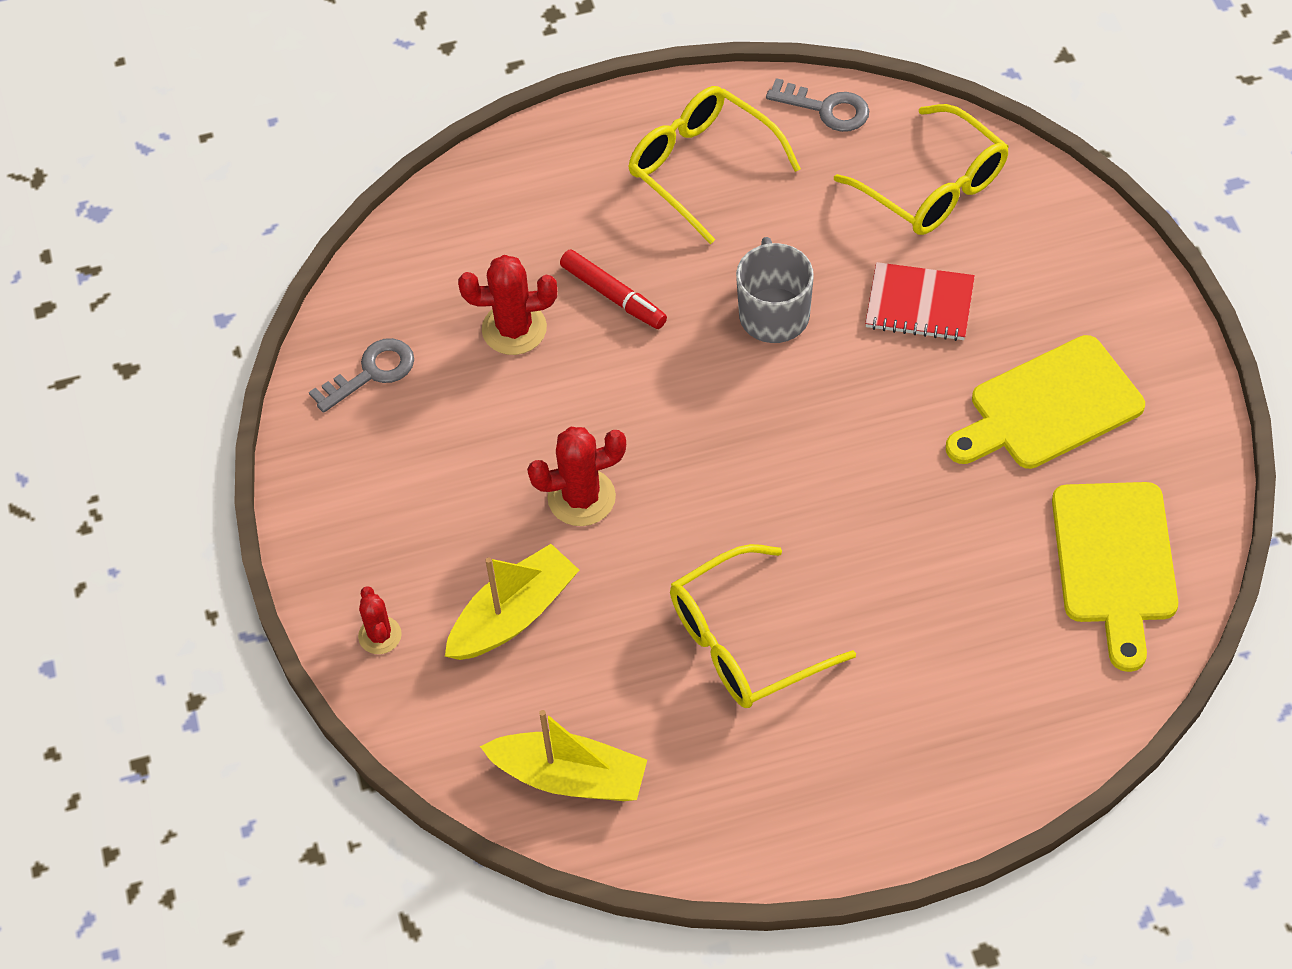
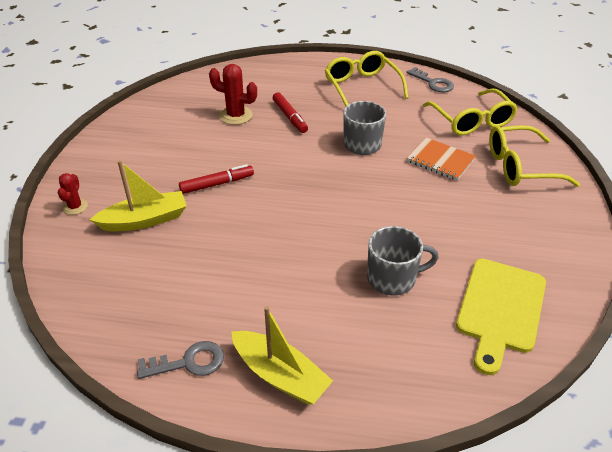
camera: 20 degrees right, 15 degrees down
grey key [309,338,414,413] -> grey key moved to [137,341,224,379]
yellow boat [480,710,647,801] -> yellow boat moved to [231,306,333,405]
red cactus [527,427,626,526] -> red marker [179,164,254,194]
yellow glasses [670,544,856,708] -> yellow glasses moved to [489,125,580,187]
red notebook [865,262,975,341] -> orange notebook [407,137,476,181]
yellow cutting board [946,335,1145,469] -> none
none -> grey mug [367,226,439,295]

